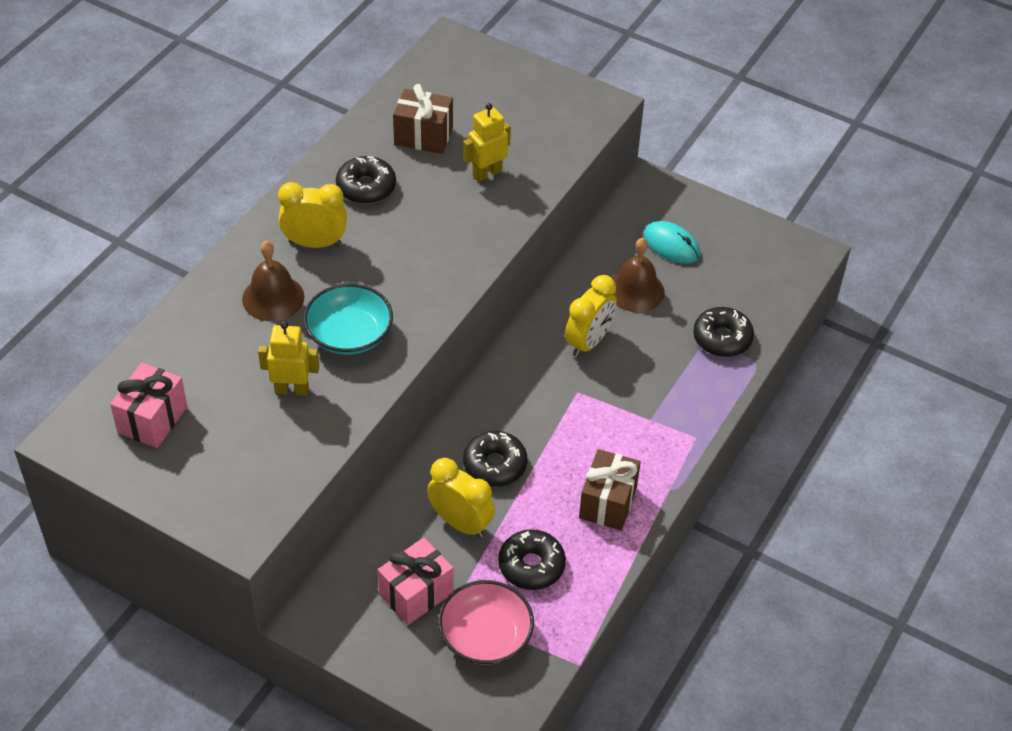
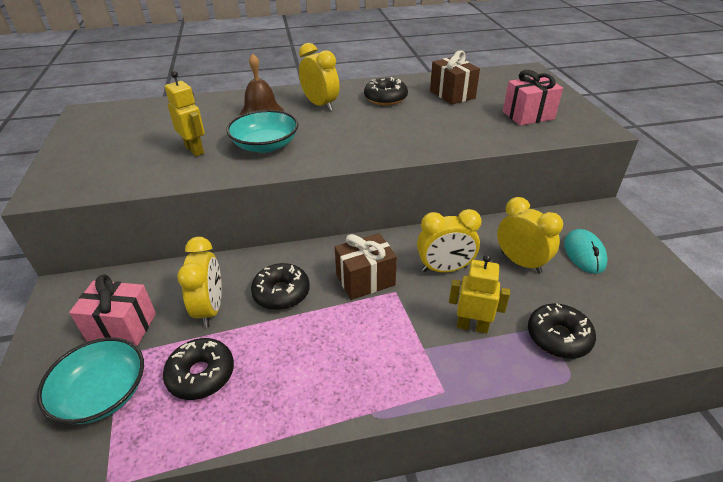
camera: 50 degrees right, 10 degrees down
pink gift [110,363,187,448] -> pink gift moved to [503,70,563,126]
pink bowl [438,580,534,665] -> turquoise bowl [37,337,144,424]
yellow robot [463,103,511,182] -> yellow robot moved to [449,254,510,333]
brown gift [579,449,641,530] -> brown gift moved to [335,233,397,300]
brown bell [612,238,665,312] -> yellow clock [497,197,563,274]

